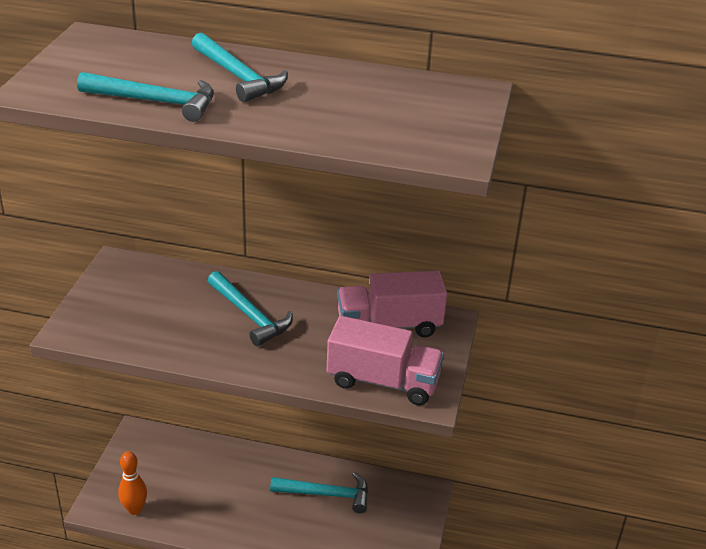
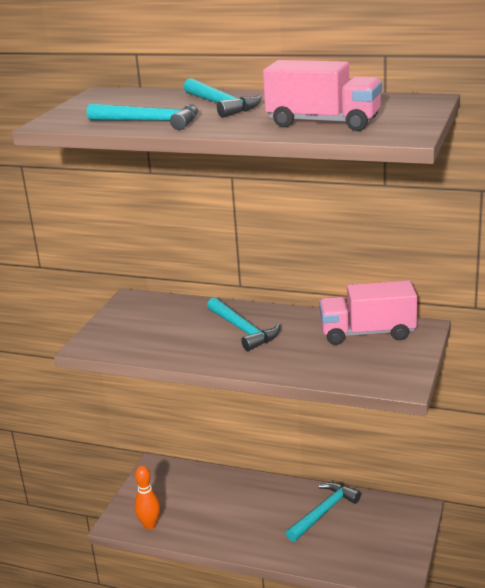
camera: 10 degrees right, 10 degrees down
turquoise hammer [270,472,368,513] -> turquoise hammer turned 60 degrees counterclockwise [286,482,361,542]
pink truck [327,316,444,406] -> pink truck moved to [263,60,382,131]

